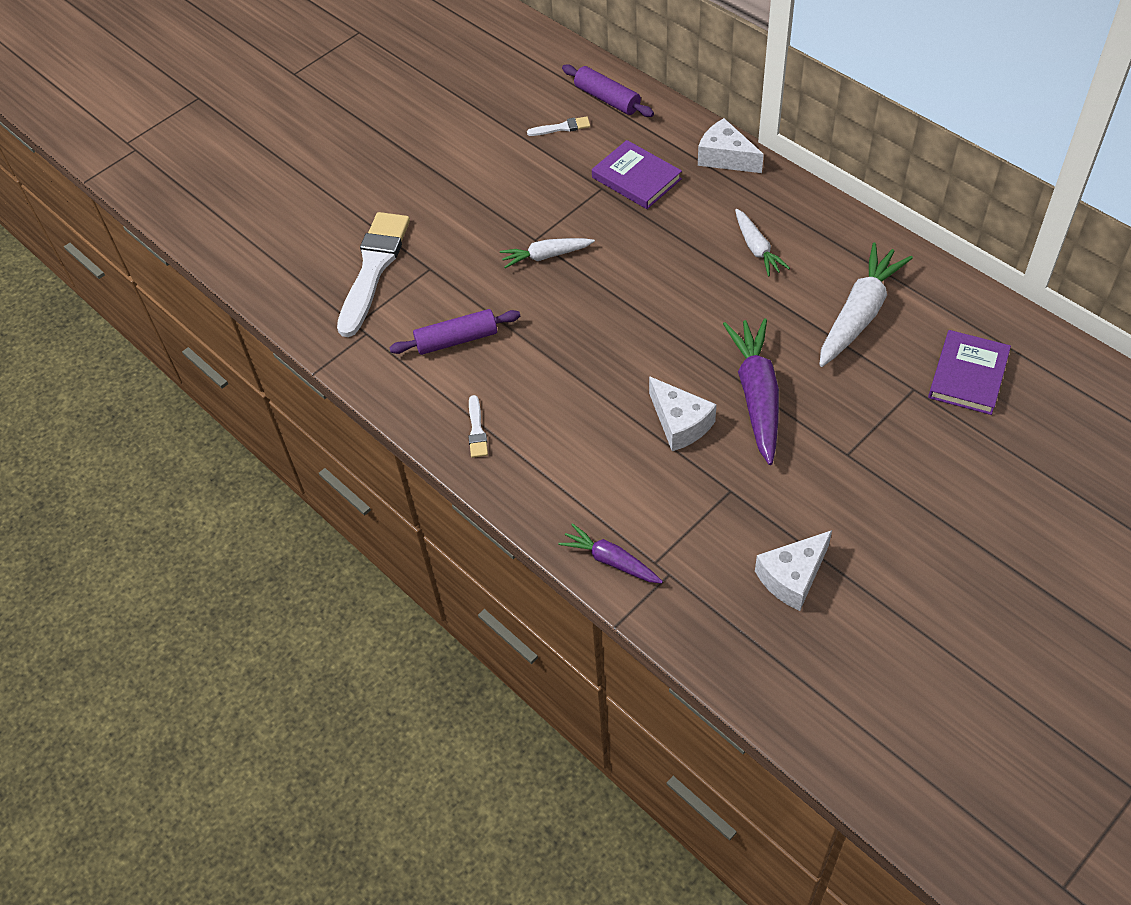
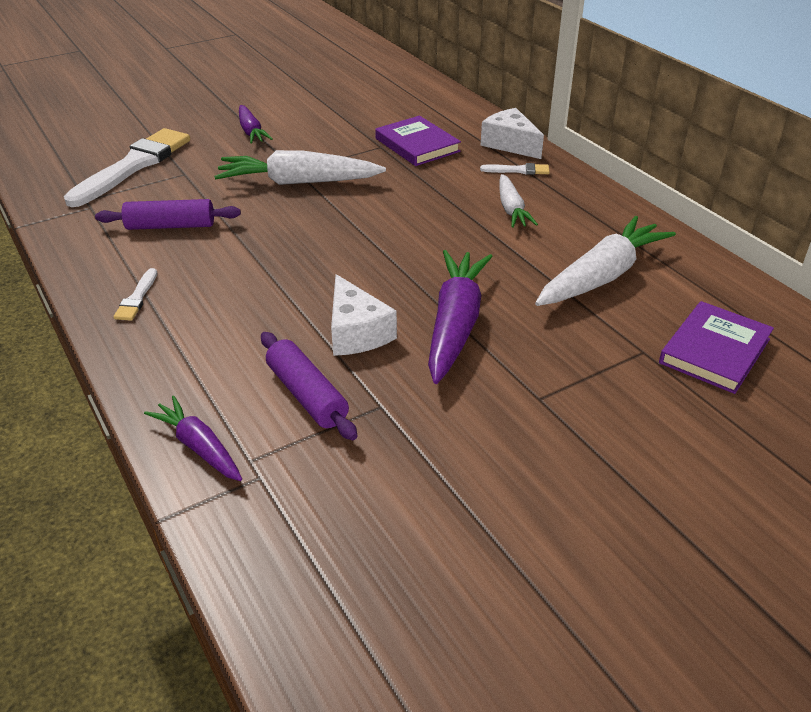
camera: 10 degrees right, 15 degrees down
white carrot [500,238,595,268] -> white carrot [214,150,386,185], size x1.72
white brush [527,117,590,136] -> white brush moved to [480,163,550,175]
purple rolling pin [562,64,654,117] -> purple rolling pin moved to [261,332,357,440]
white cheese [755,530,832,611] -> none
none -> purple carrot [239,105,273,144]

